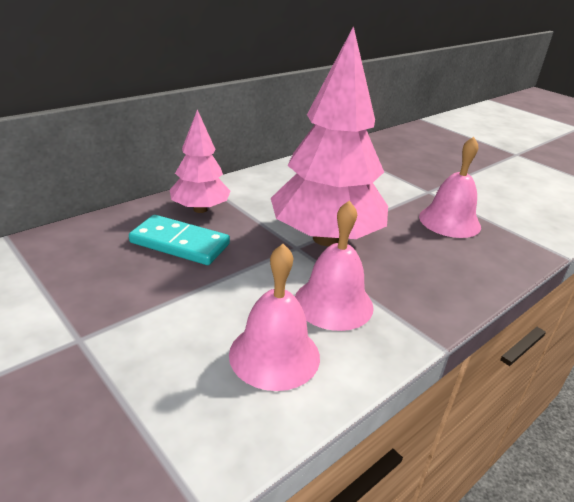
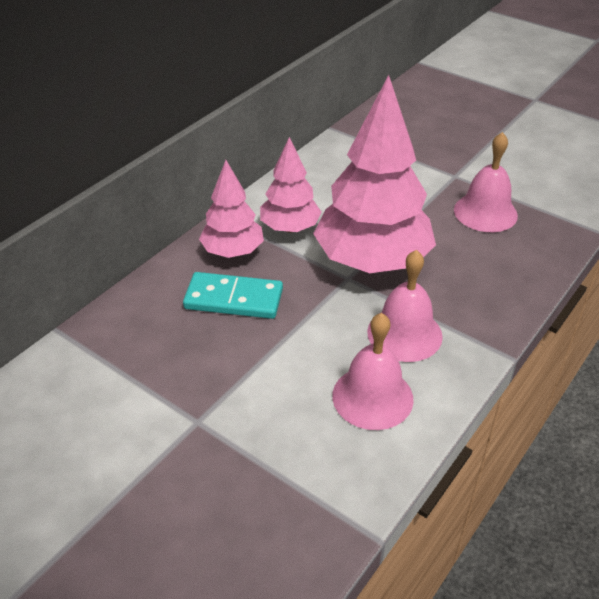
camera: 10 degrees left, 10 degrees up
none -> pink tree [260,137,322,233]

